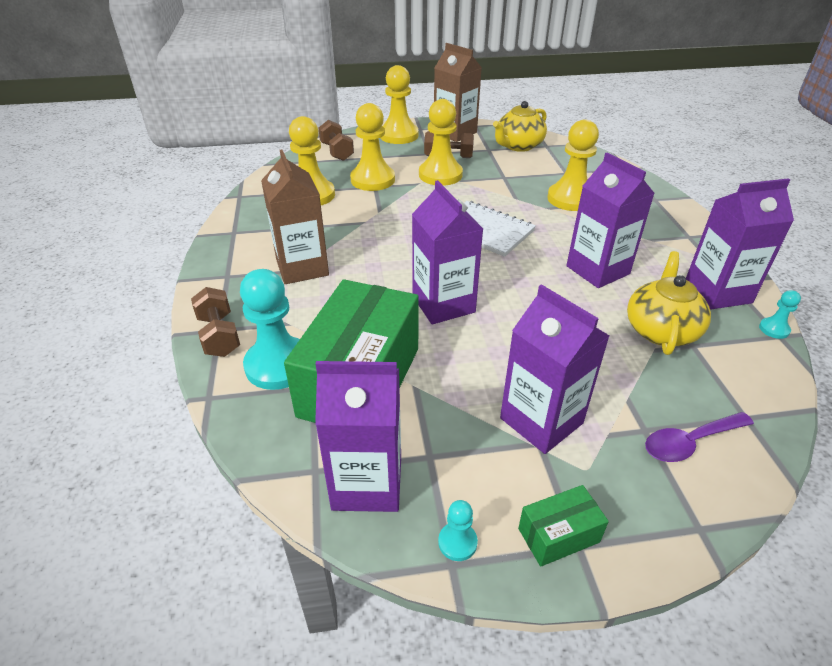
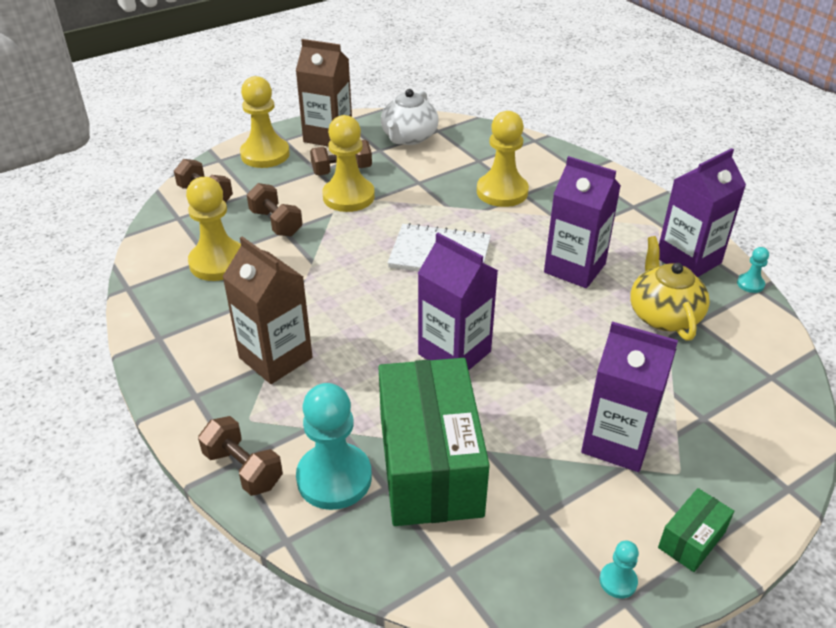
camera: 25 degrees left, 0 degrees up
purple carton [315,361,401,512] -> none
yellow pawn [350,103,395,191] -> brown dumbbell [247,183,303,236]
yellow teapot [493,101,547,152] -> white teapot [381,89,439,145]
purple spoon [645,412,754,462] -> none

